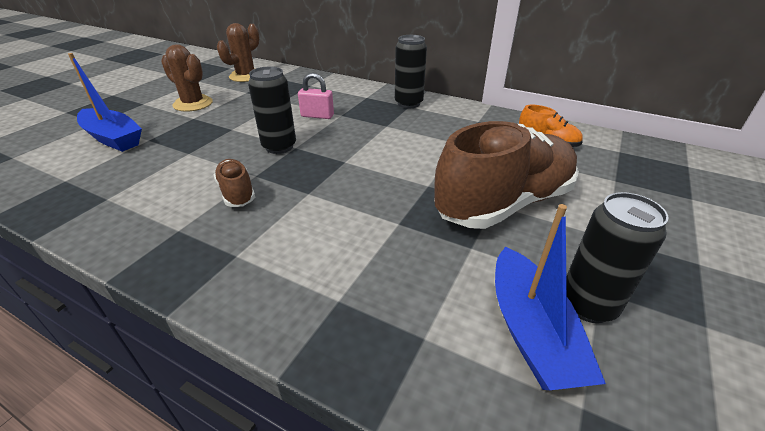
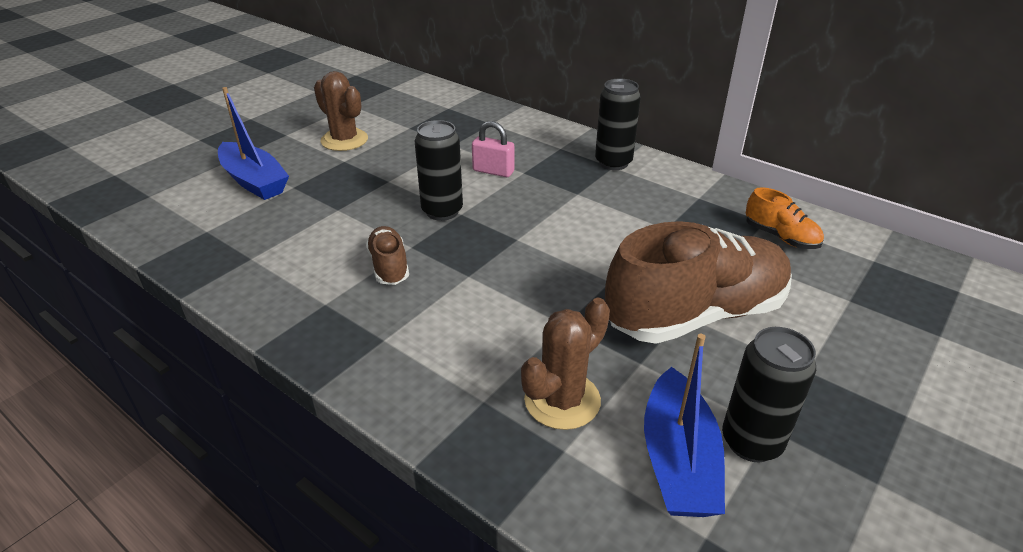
camera: 10 degrees right, 0 degrees up
brown cactus [217,23,259,82] -> brown cactus moved to [521,298,610,430]

